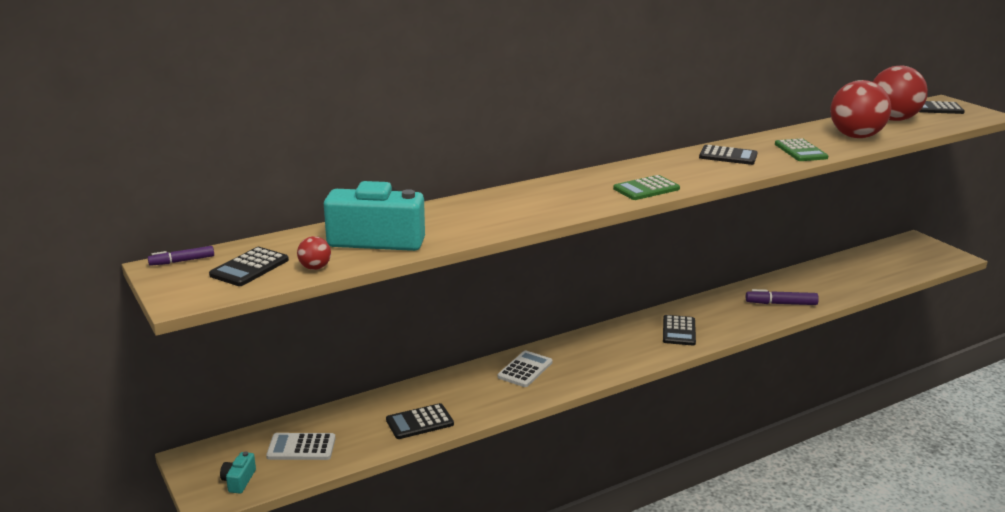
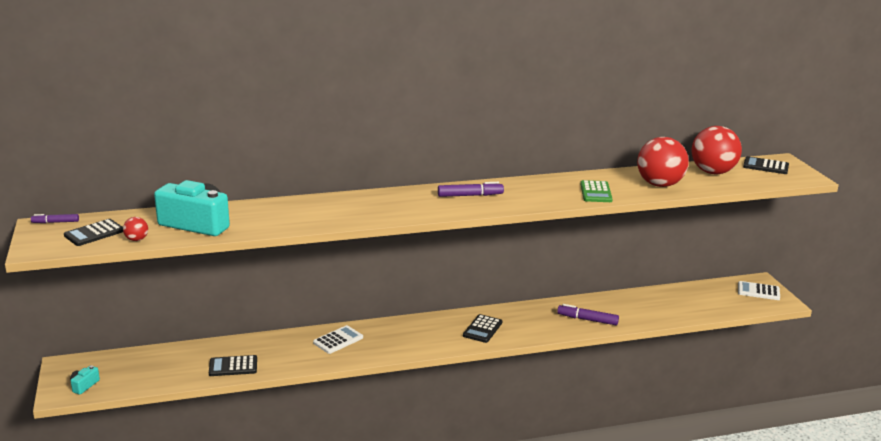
camera: 15 degrees right, 0 degrees up
white calculator [266,433,336,460] -> white calculator moved to [738,281,780,300]
green calculator [613,175,680,200] -> none
black calculator [699,145,758,165] -> none
none -> purple marker [438,182,504,197]

